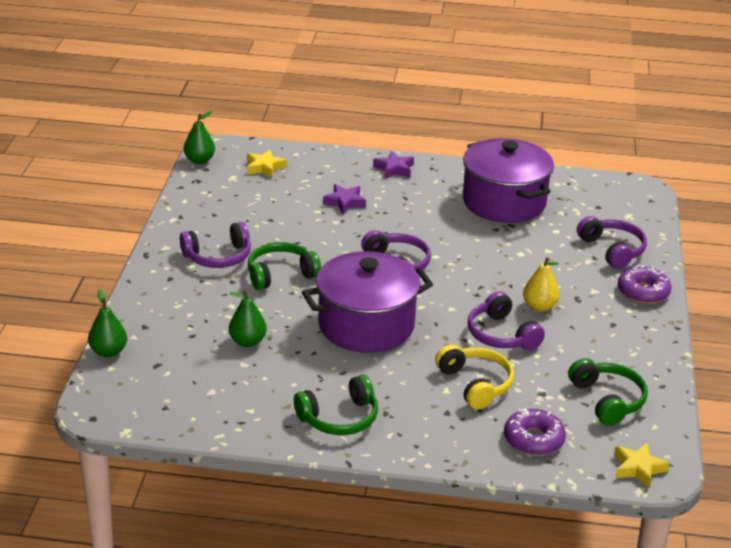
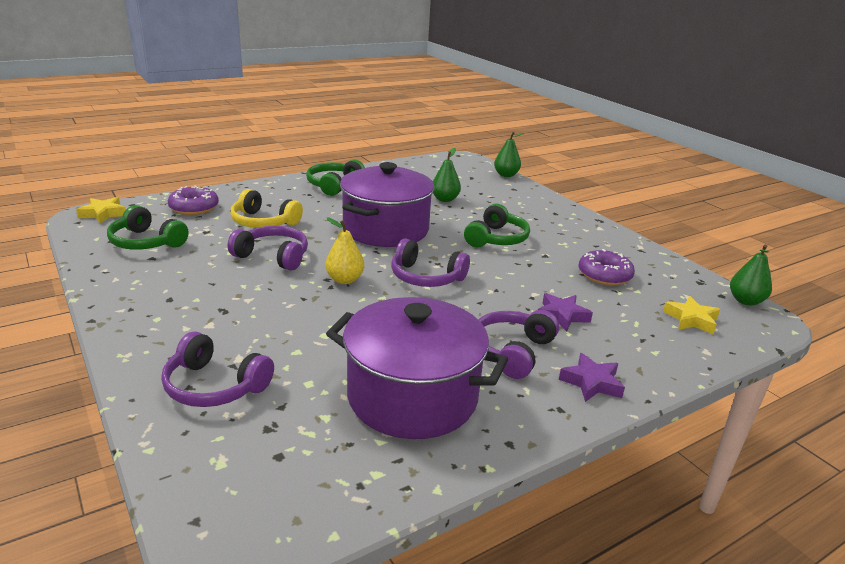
camera: 140 degrees right, 5 degrees down
purple headphones [180,222,251,268] -> purple headphones moved to [478,310,559,379]
yellow pear [523,257,560,312] -> yellow pear moved to [325,218,364,284]
purple donut [618,265,672,304] -> purple donut moved to [578,249,635,285]

